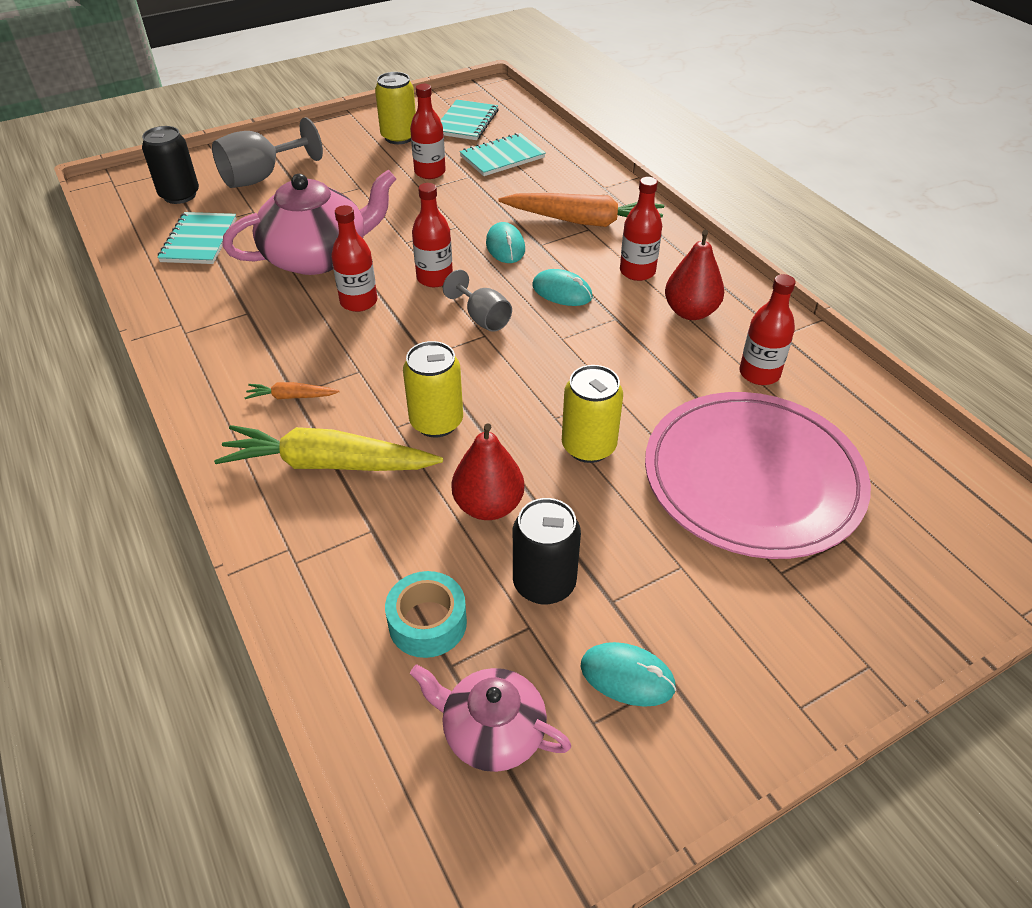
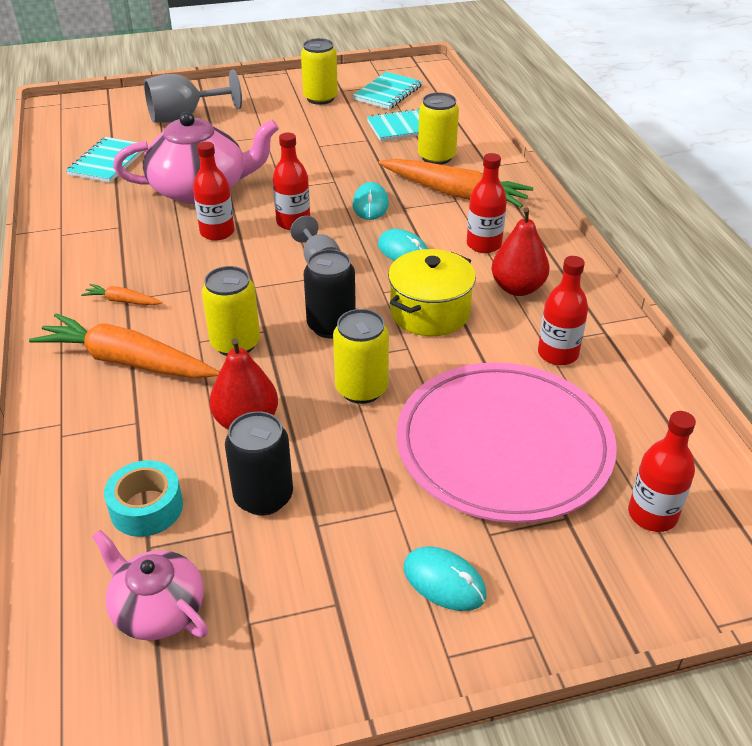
camera: 15 degrees right, 5 degrees down
black can [142,126,199,204] -> black can moved to [304,249,356,338]
yellow carrot [214,425,443,471] -> orange carrot [29,313,219,378]
red bottle [410,84,446,179] -> red bottle moved to [628,411,696,532]
turquoise mouse [580,642,676,707] -> turquoise mouse moved to [404,546,486,611]
none -> yellow pot [388,249,476,336]
none -> yellow can [418,92,459,165]

